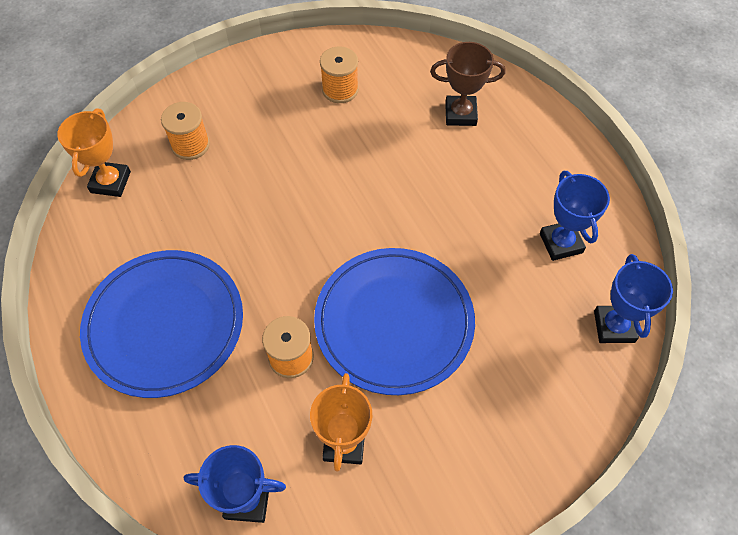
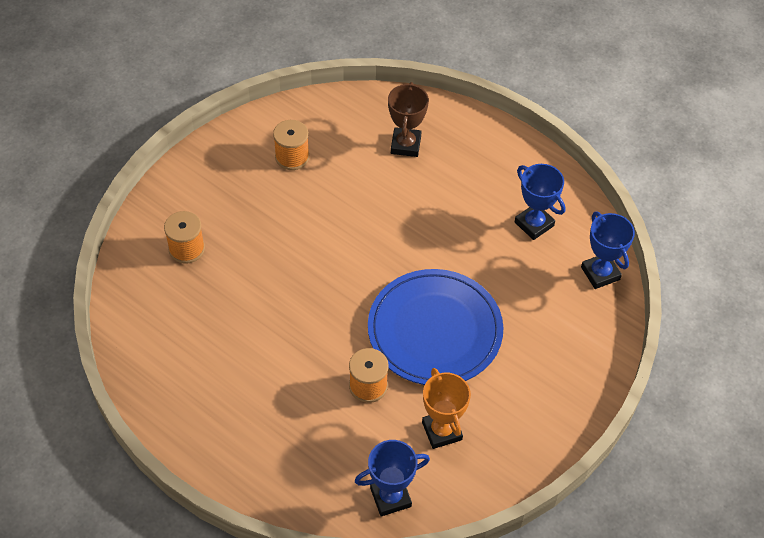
camera: 25 degrees left, 5 degrees down
orange trophy [57,108,131,197] -> none
blue plate [80,250,243,398] -> none
brown trophy [430,42,505,126] -> brown trophy turned 60 degrees counterclockwise [388,82,429,157]

